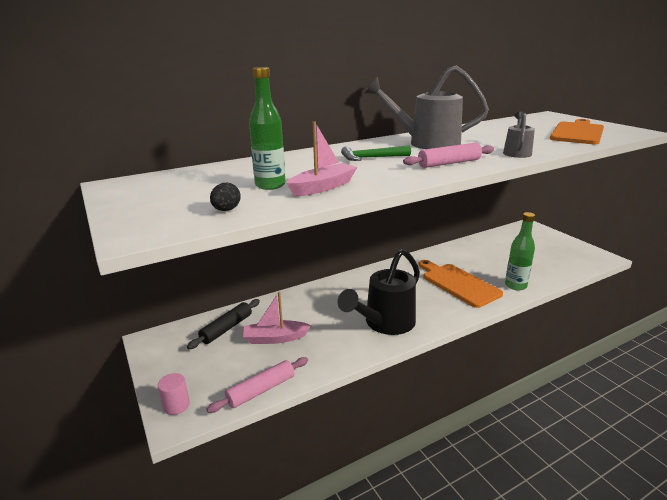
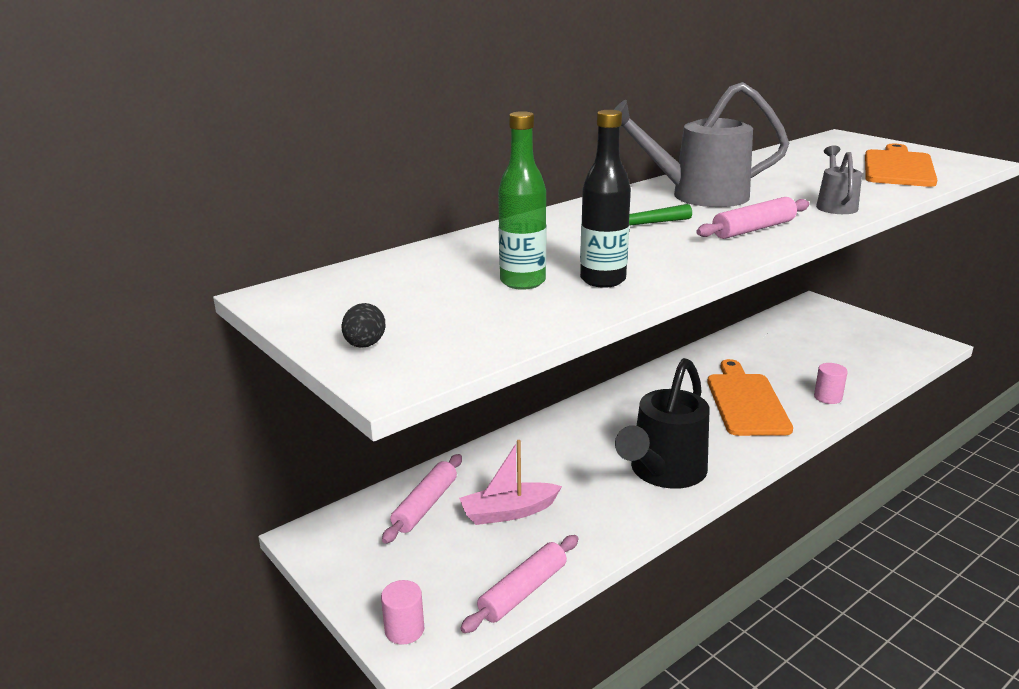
camera: 10 degrees left, 0 degrees up
black rolling pin [187,299,260,349] -> pink rolling pin [382,454,462,544]
black egg [210,183,241,211] -> black egg moved to [341,303,385,348]
pink boat [287,122,357,197] -> black bottle [580,110,631,288]
orange cutting board [418,260,503,308] -> orange cutting board turned 45 degrees clockwise [707,359,793,436]
green bottle [505,212,535,291] -> pink cylinder [814,363,848,404]

